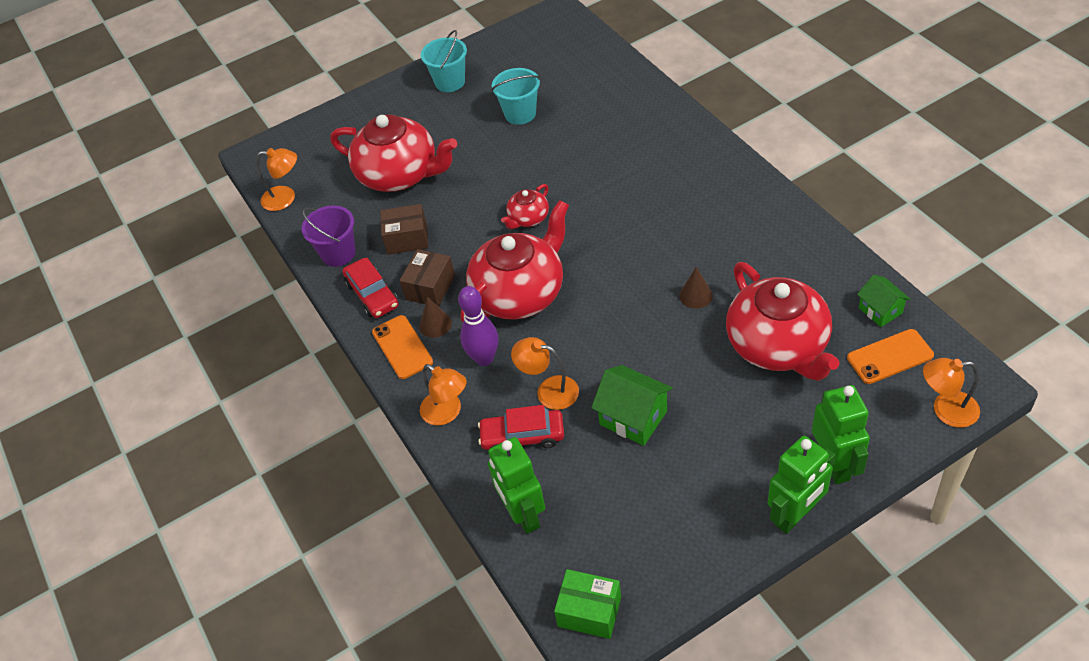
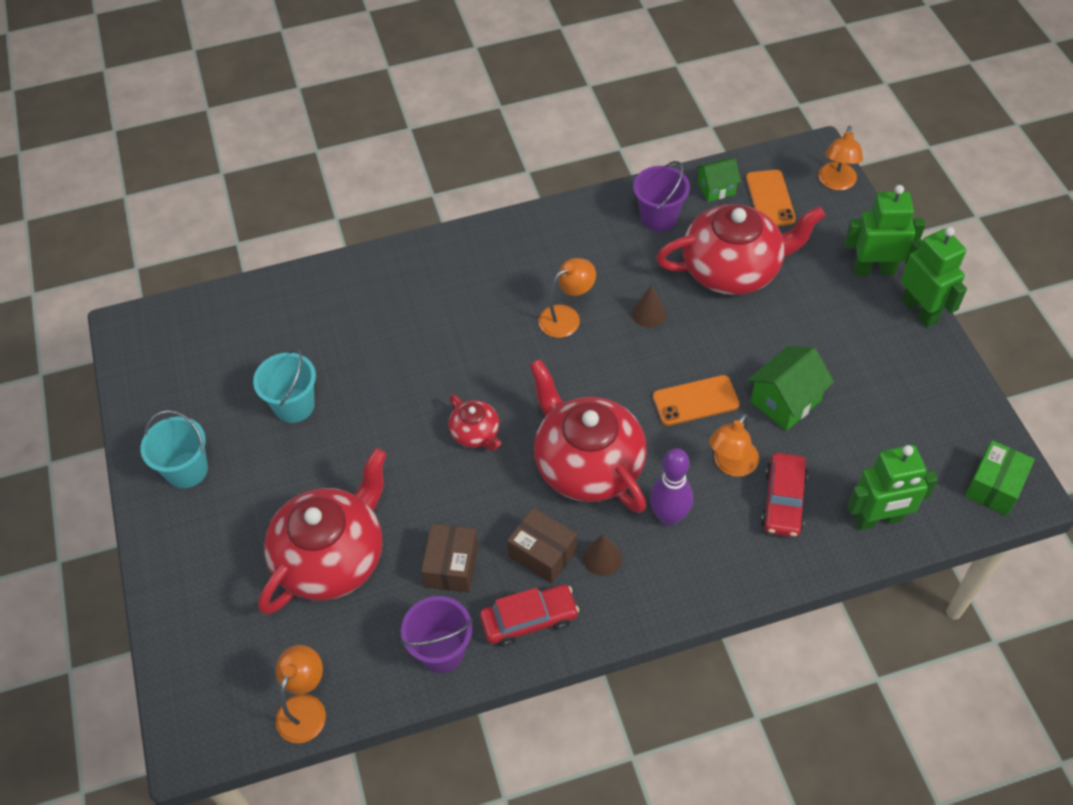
camera: 80 degrees left, 5 degrees up
orange phone [372,315,433,379] -> orange phone moved to [653,375,740,426]
orange lamp [420,364,467,425] -> orange lamp moved to [538,258,596,338]
none -> purple bucket [633,161,690,231]

